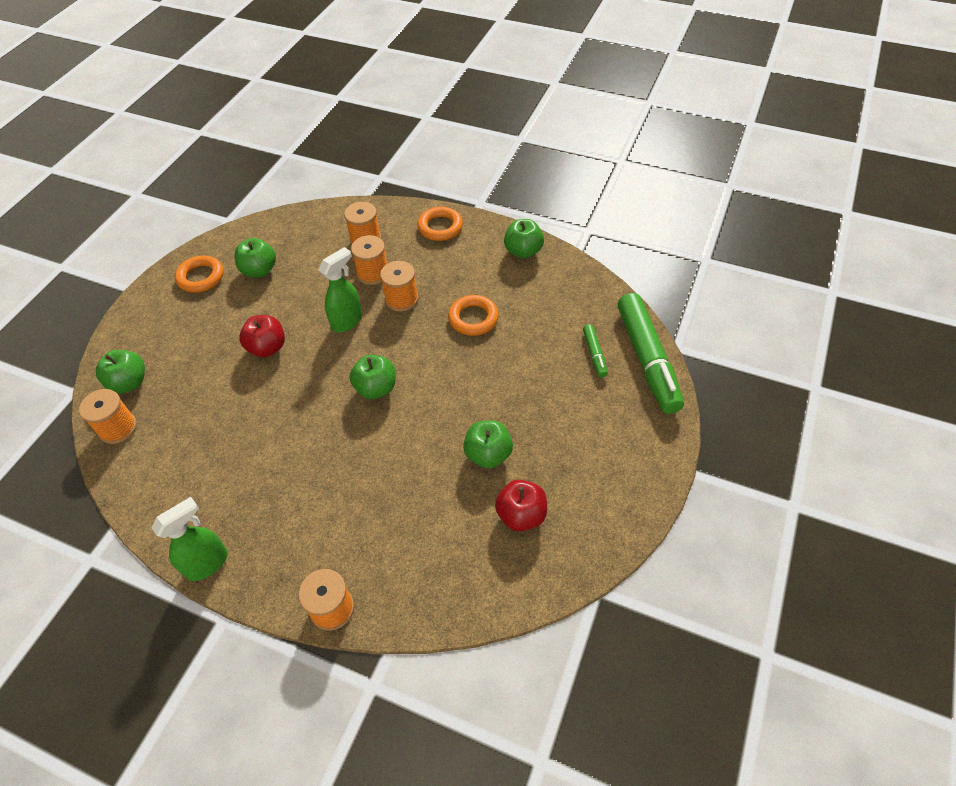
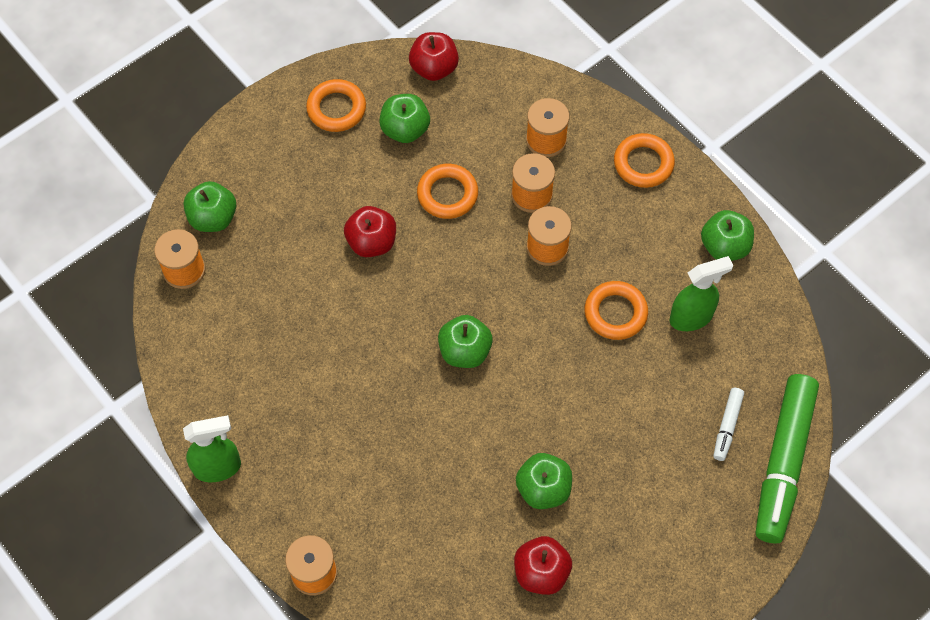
camera: 25 degrees right, 10 degrees up
green spray bottle [318,247,362,332] -> green spray bottle moved to [670,256,733,331]
green marker [583,324,608,377] -> white marker [713,388,744,461]
none -> red apple [409,32,459,81]
none -> orange ring [417,164,478,219]

